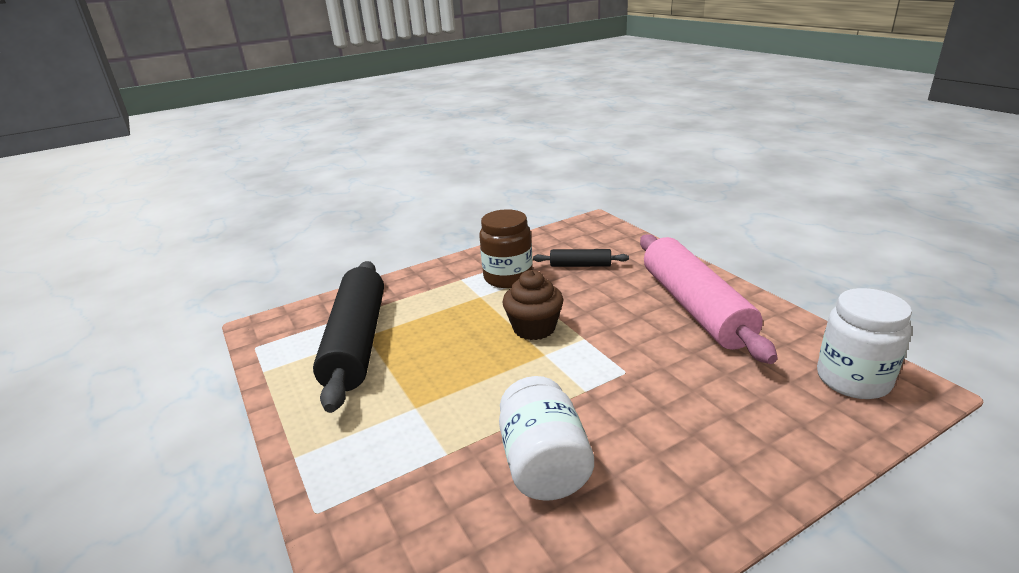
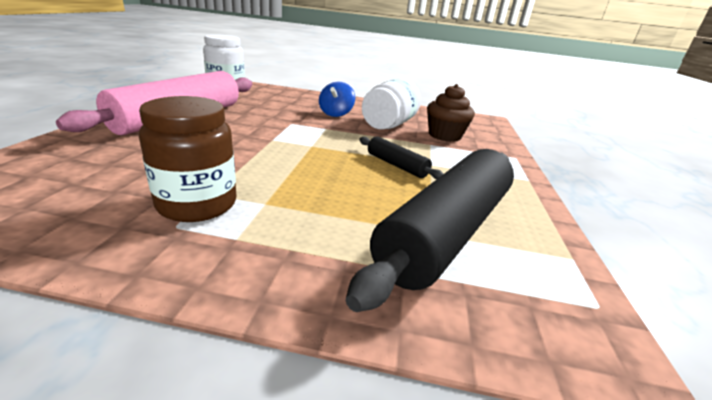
camera: 145 degrees left, 0 degrees up
brown cupcake [502,270,564,340] -> brown cupcake moved to [427,84,475,142]
black rolling pin [533,249,629,267] -> black rolling pin moved to [359,136,443,179]
none -> blue spinning top [319,82,355,117]

